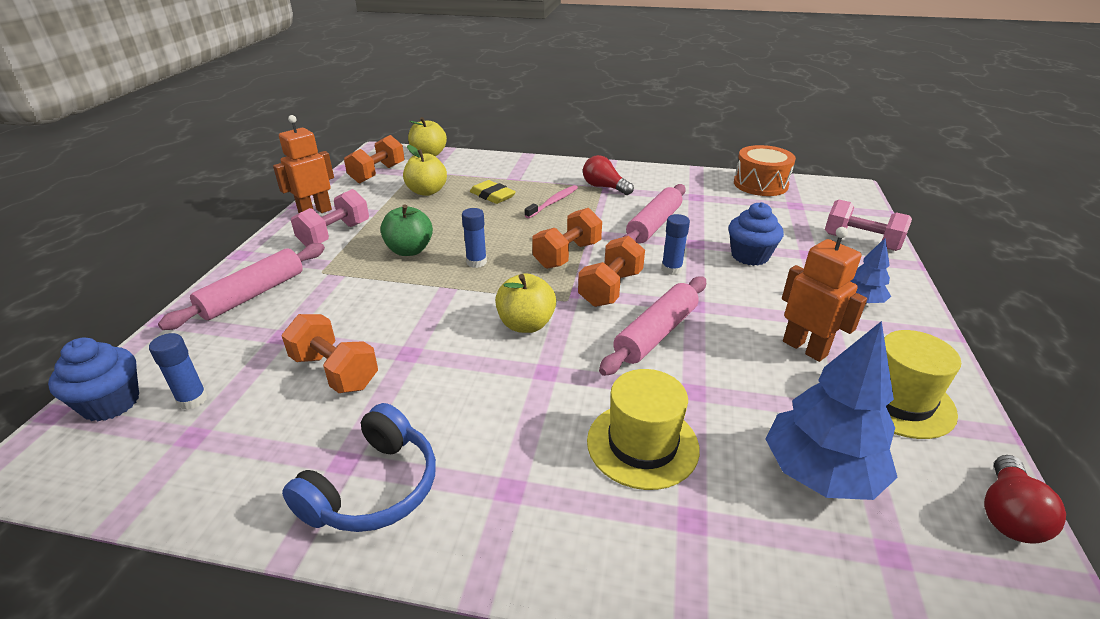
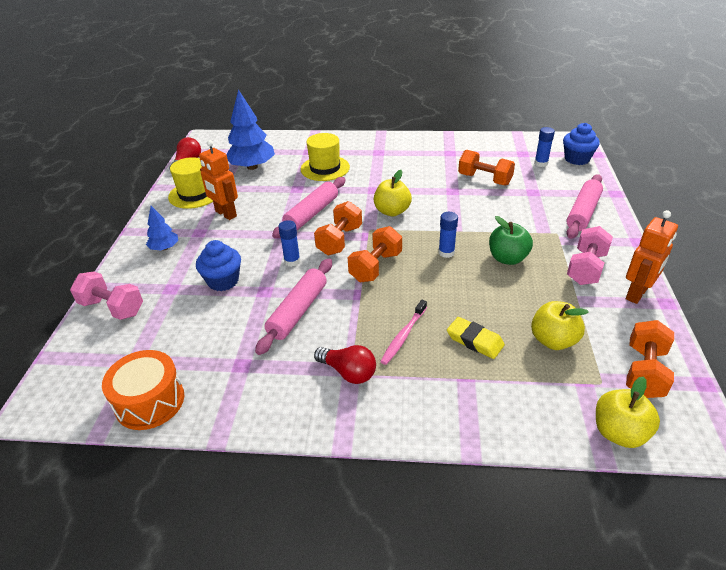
camera: 175 degrees right, 5 degrees up
blue headphones [282,403,436,532] -> none

